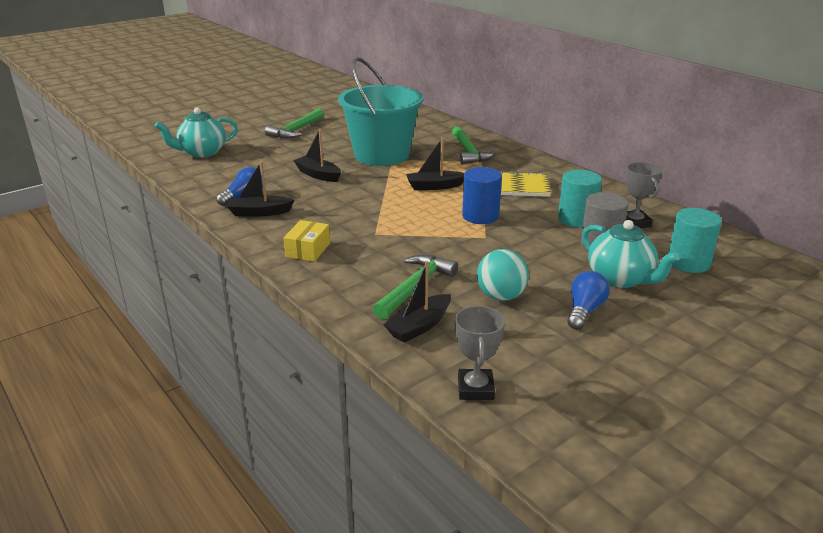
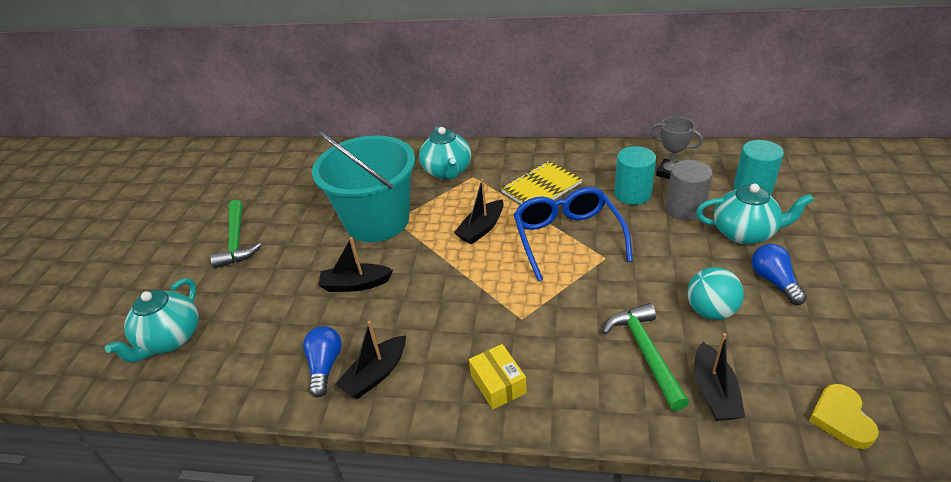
camera: 40 degrees left, 10 degrees up
green hammer [452,127,497,165] -> turquoise teapot [419,127,471,179]
grey trophy [455,306,505,400] -> yellow heart [809,384,879,449]
blue cylinder [462,167,502,224] -> blue glasses [513,187,633,281]

